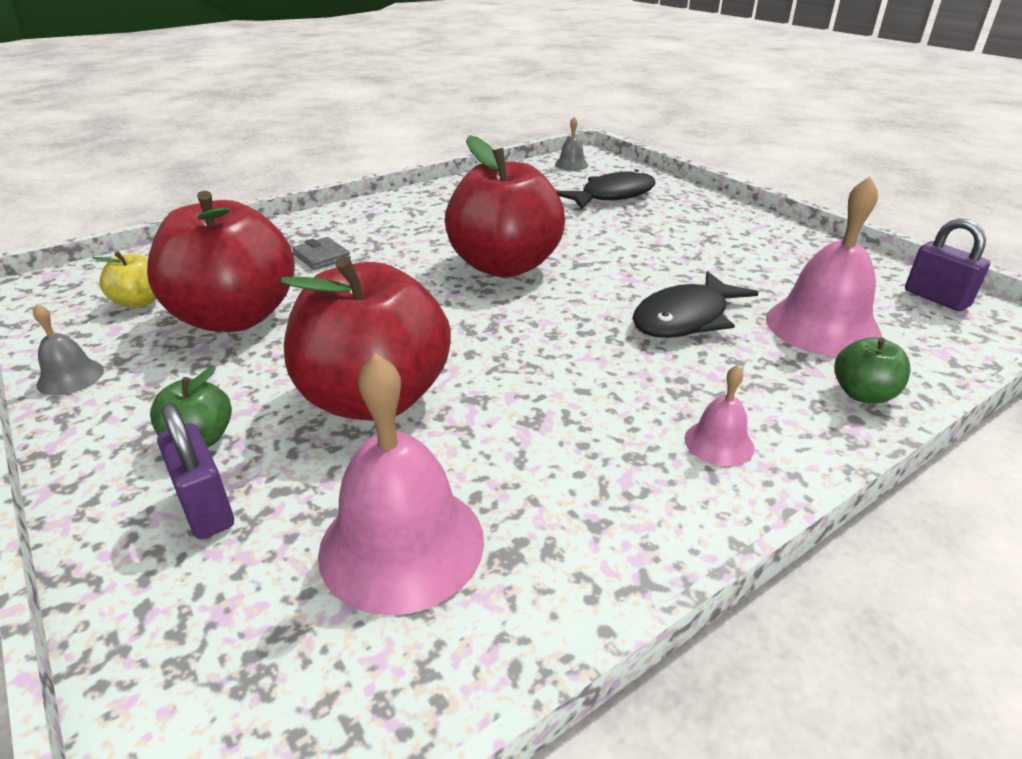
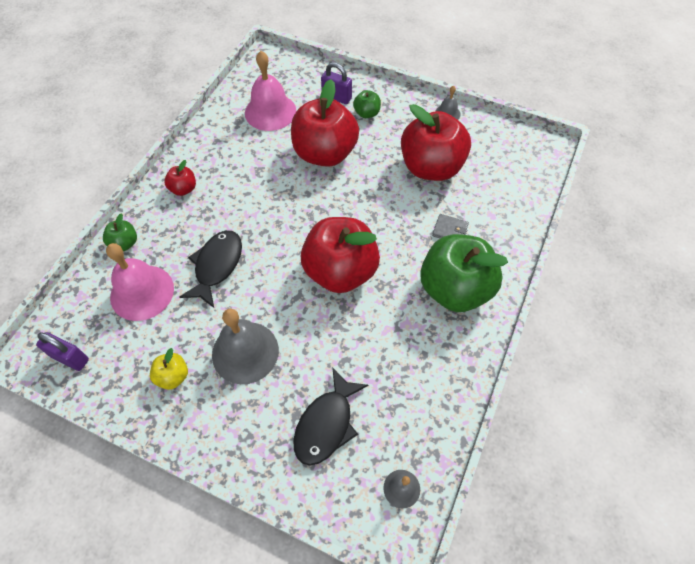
camera: 150 degrees right, 25 degrees up
yellow apple [93,252,156,308] -> yellow apple moved to [150,348,188,390]
pink bell [684,365,754,466] -> red apple [164,160,196,196]
none -> grey bell [212,309,279,384]
none -> green apple [420,234,508,312]

